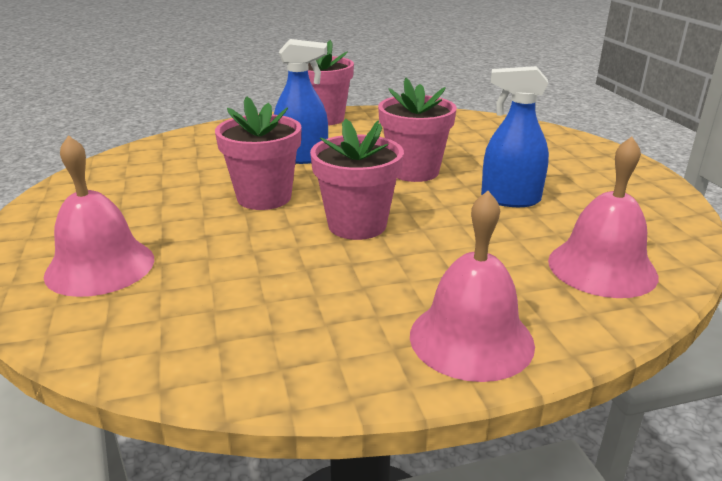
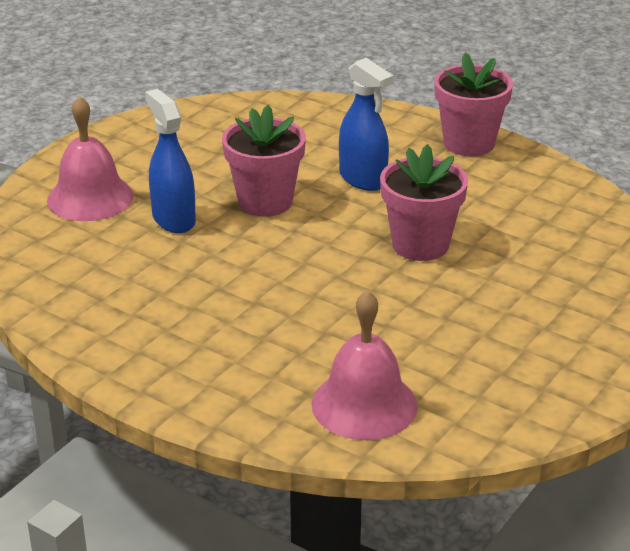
camera: 50 degrees right, 5 degrees up
pink flower pot [310,119,404,240] -> none
pink bell [410,191,535,382] -> none
blue spray bottle [481,66,549,207] -> blue spray bottle moved to [145,89,196,233]

